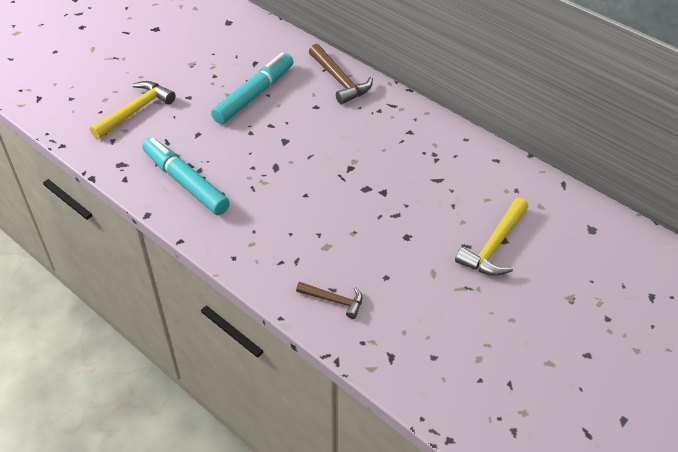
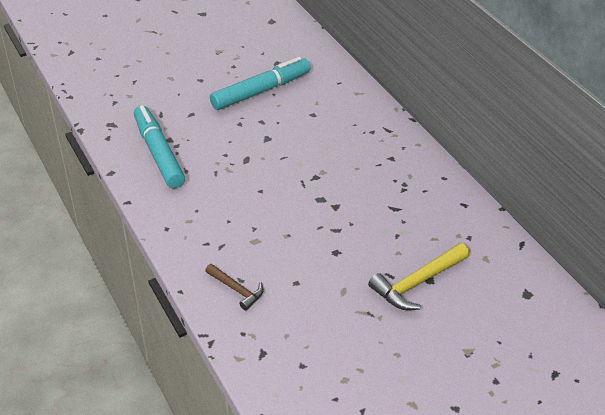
camera: 20 degrees right, 5 degrees down
yellow hammer [90,81,176,139] -> none
brown hammer [309,44,373,105] -> none

